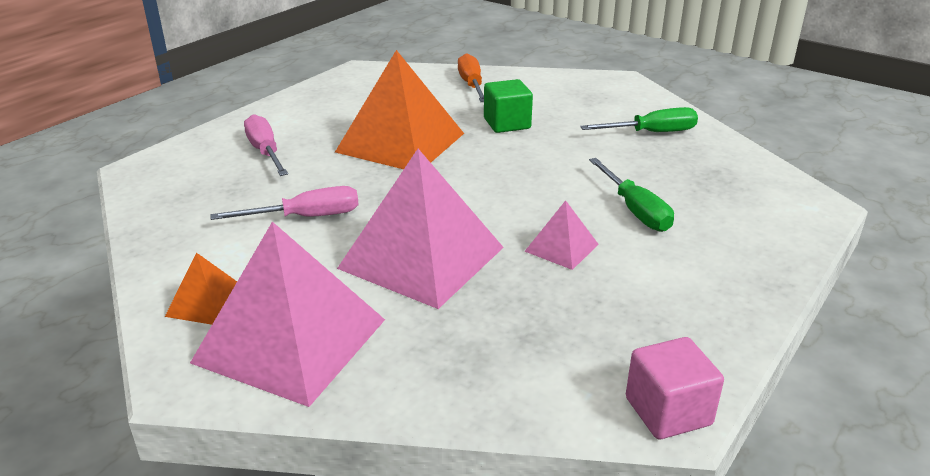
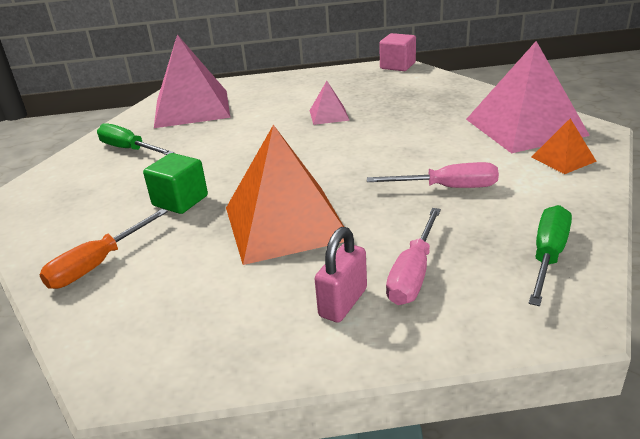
camera: 130 degrees left, 0 degrees up
pink screwdriver [211,186,359,220] -> pink screwdriver turned 150 degrees clockwise [367,162,499,188]
pink pyramid [337,149,504,309] -> pink pyramid moved to [154,35,230,128]
green screwdriver [589,158,674,232] -> green screwdriver moved to [529,205,572,306]
none -> pink padlock [315,227,367,322]

